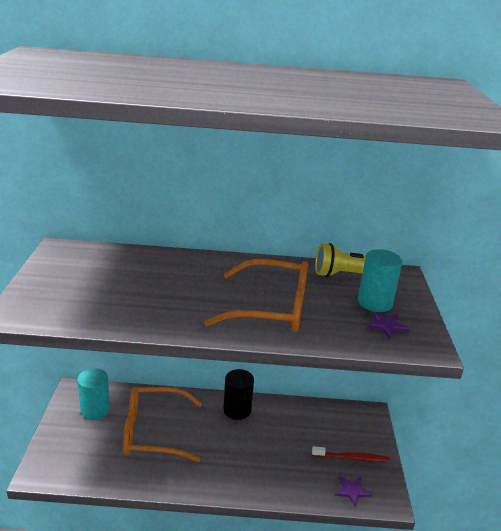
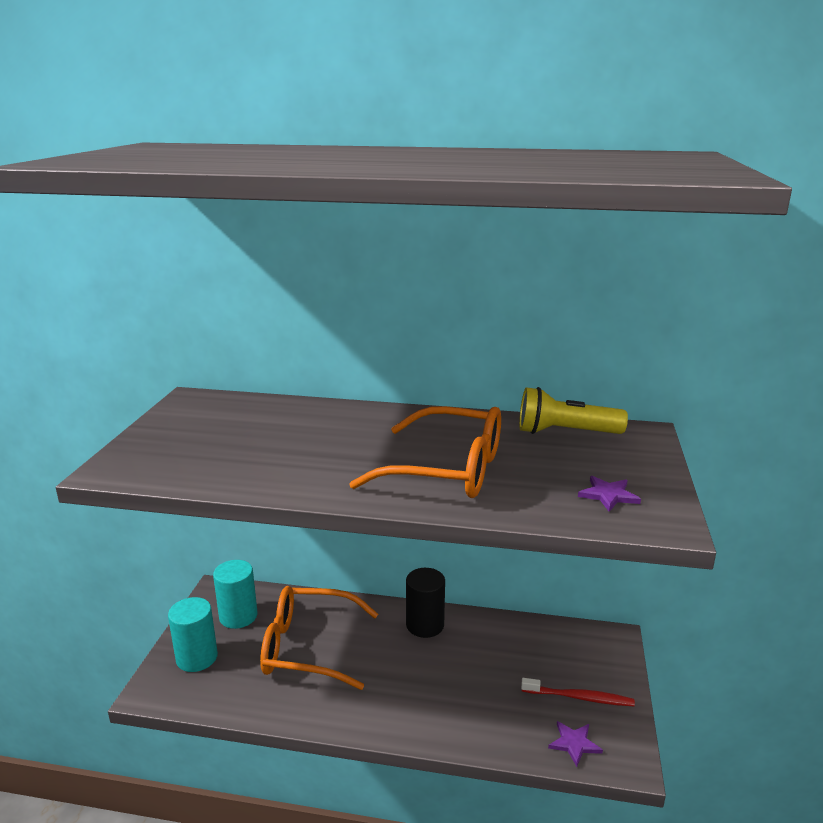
camera: 10 degrees right, 5 degrees down
turquoise cylinder [358,249,403,312] -> turquoise cylinder moved to [168,597,218,672]

